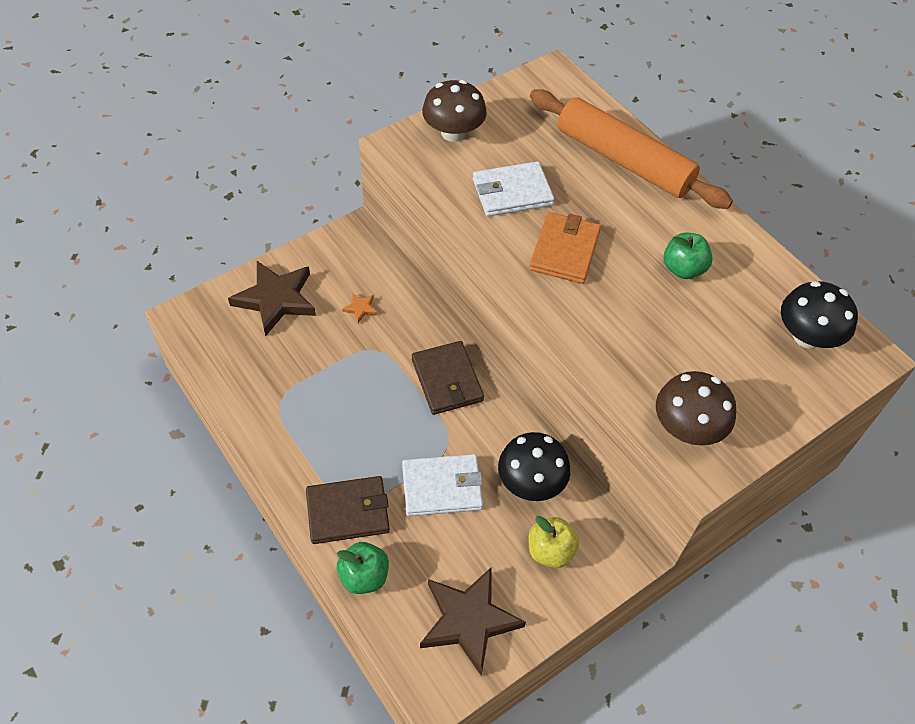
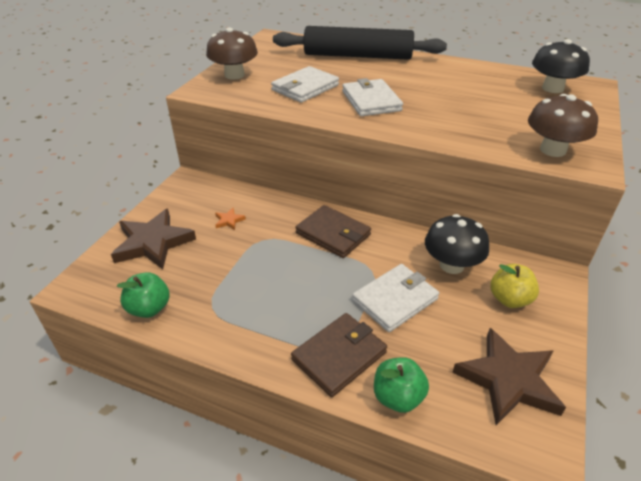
camera: 30 degrees left, 15 degrees down
orange wallet [529,212,601,284] -> white wallet [342,78,403,116]
orange rolling pin [530,89,733,209] -> black rolling pin [273,26,447,60]
green apple [664,233,713,279] -> green apple moved to [117,272,169,318]

